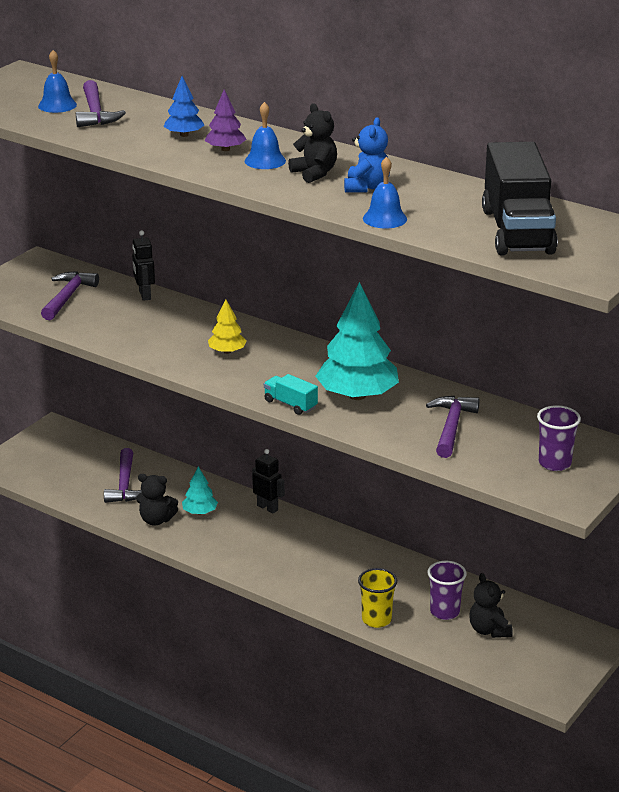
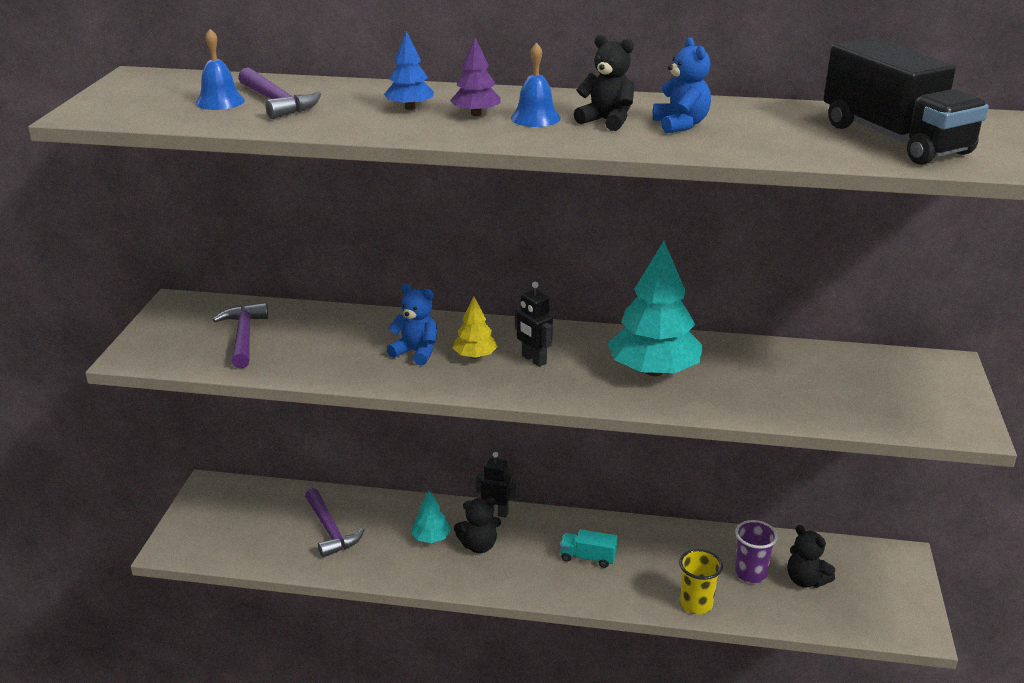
camera: 25 degrees left, 0 degrees up
black robot [132,230,155,301] -> black robot moved to [515,282,553,367]
black teddy bear [136,474,178,525] -> black teddy bear moved to [454,497,501,553]
turquoise truck [264,374,318,415] -> turquoise truck moved to [560,529,617,568]
blue bell [363,156,407,228] -> none
purple hammer [426,396,480,458] -> none
purple cup [537,405,581,471] -> none
none -> blue teddy bear [387,284,437,366]

